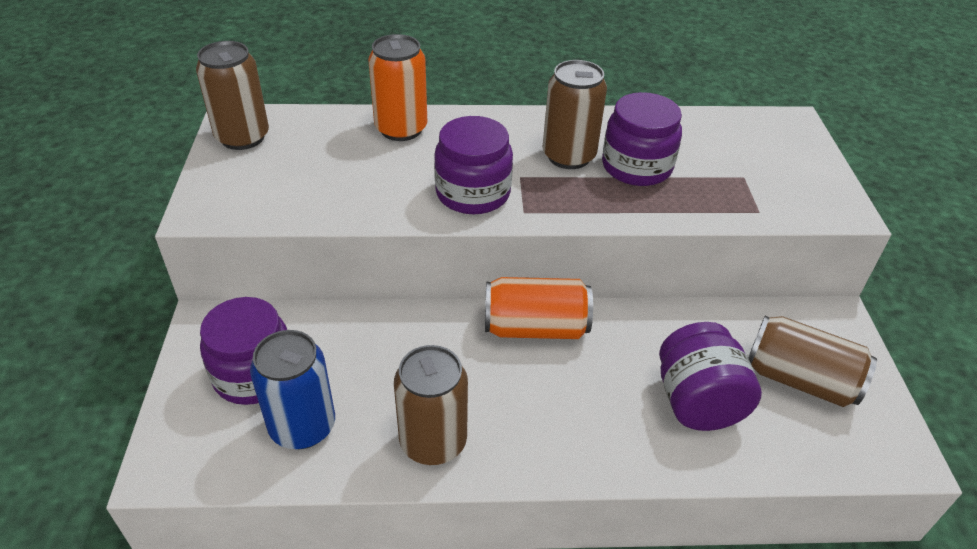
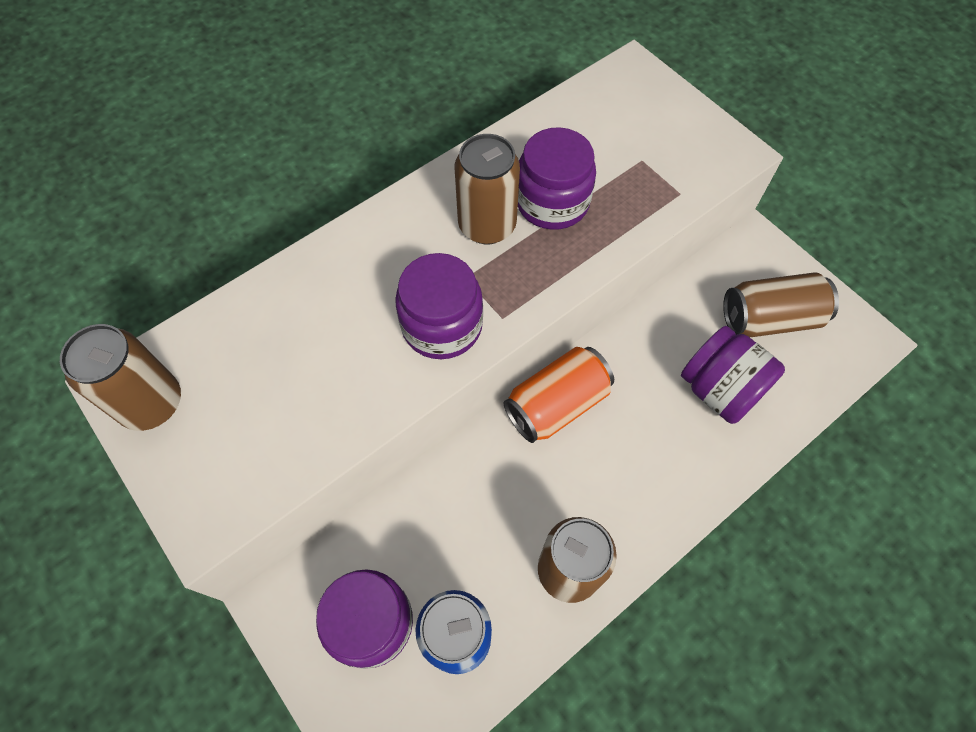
camera: 35 degrees left, 20 degrees up
orange can [368,34,427,141] -> none

